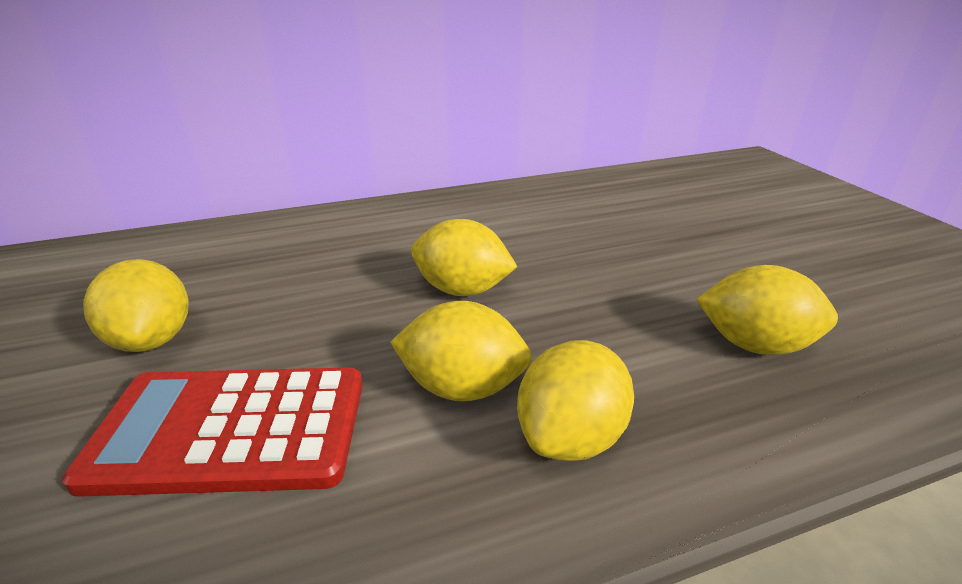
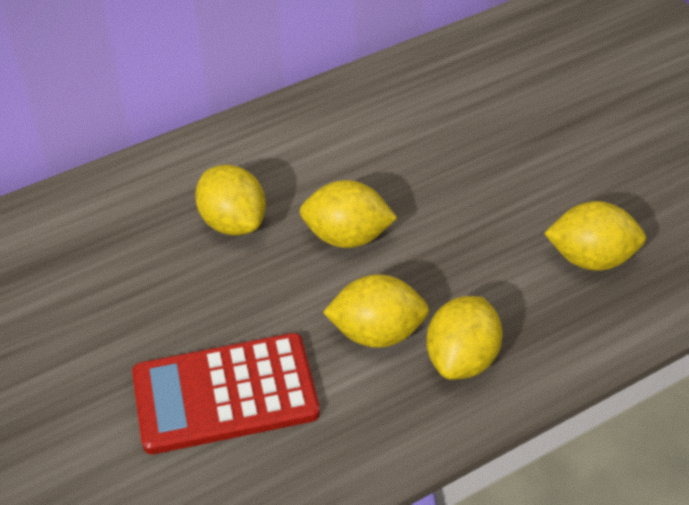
camera: 10 degrees left, 15 degrees up
yellow lemon [83,259,189,352] -> yellow lemon moved to [195,165,266,235]

